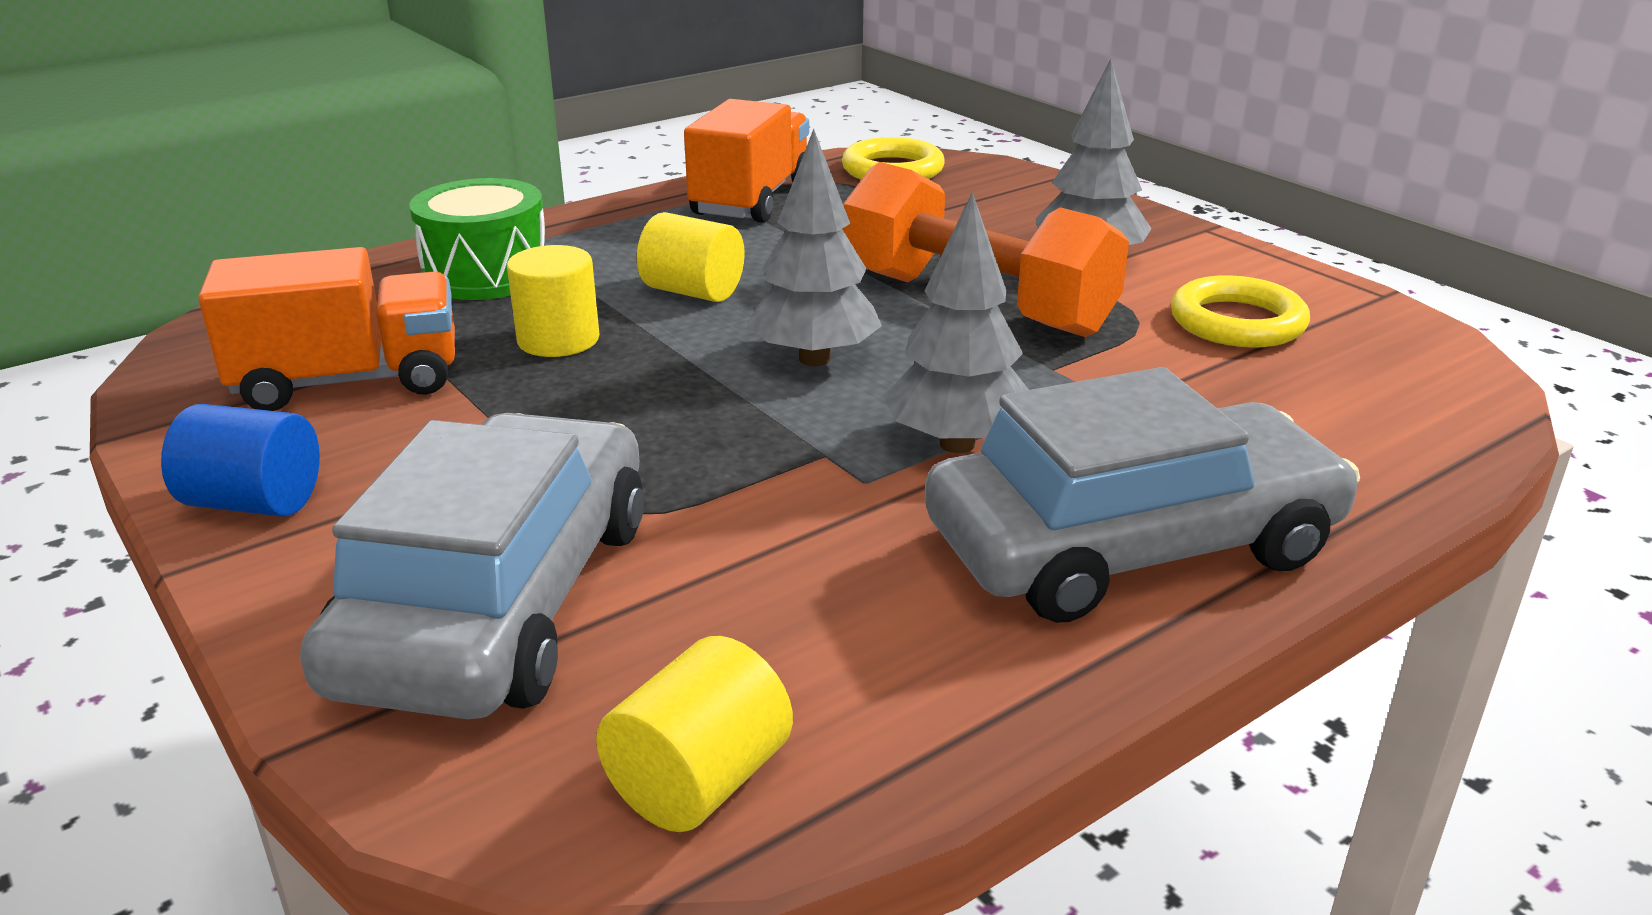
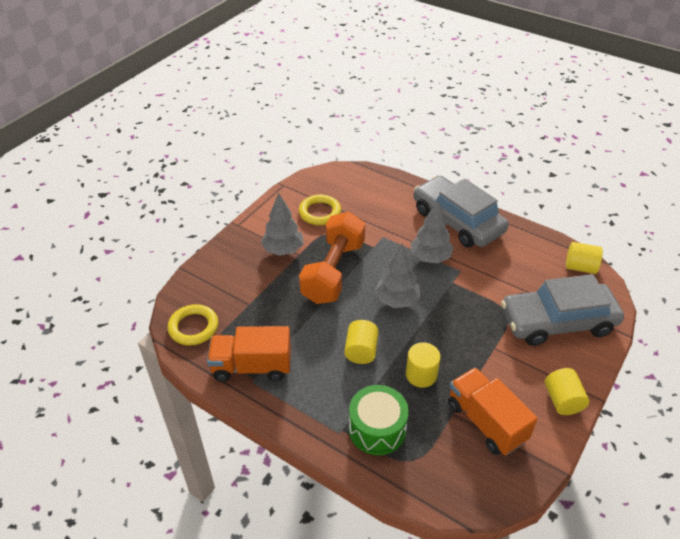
camera: 110 degrees left, 15 degrees up
blue cylinder [161,404,320,517] -> yellow cylinder [545,368,589,415]

